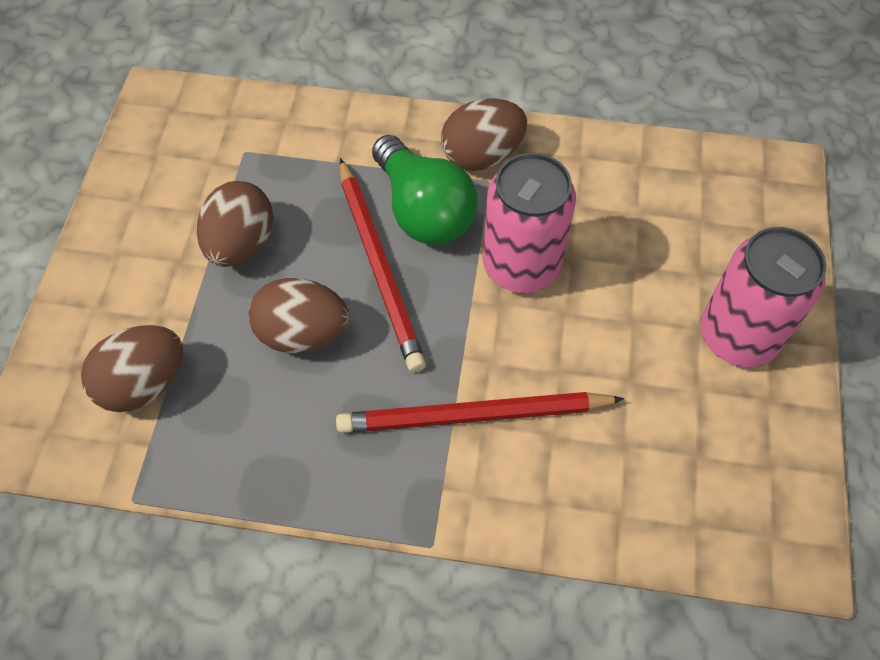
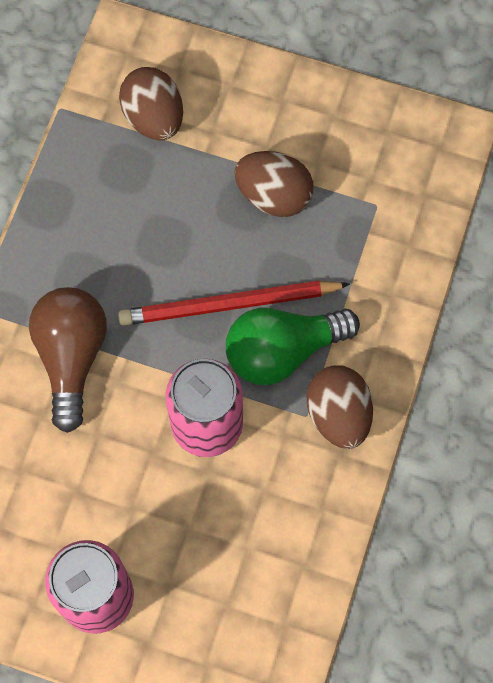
camera: 100 degrees right, 10 degrees up
brown egg [248,278,349,353] -> none
red pencil [336,392,624,433] -> brown light bulb [29,287,107,433]

